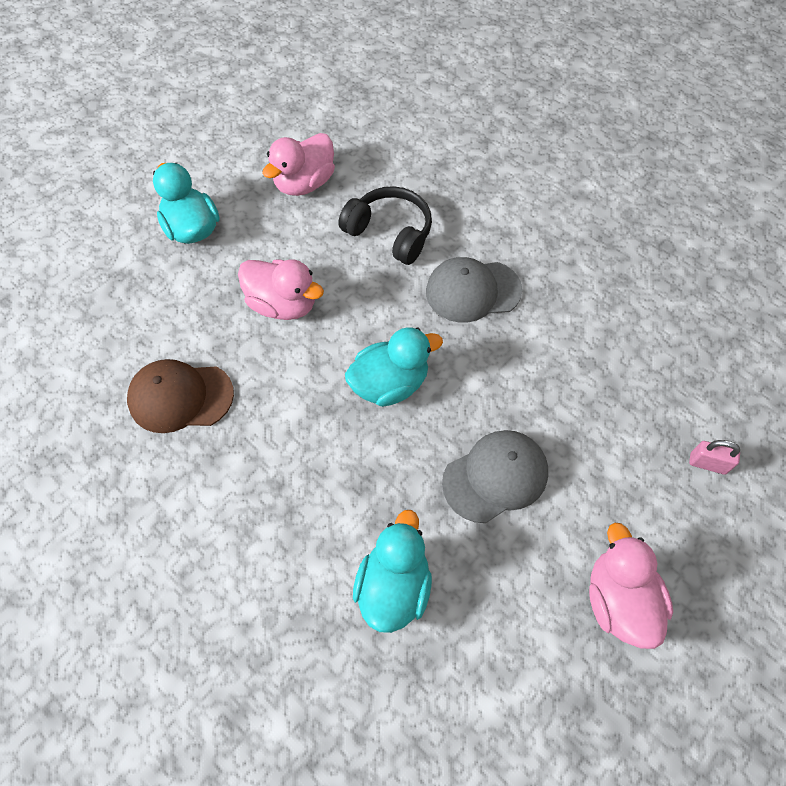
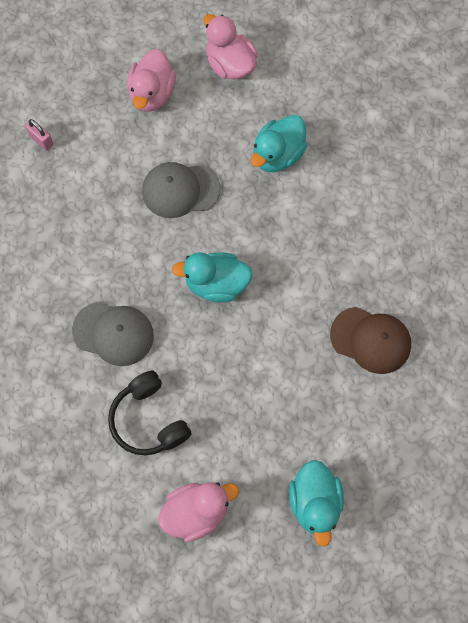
camera: 155 degrees left, 10 degrees up
pink duck [238,259,324,320] -> pink duck moved to [203,14,258,79]

